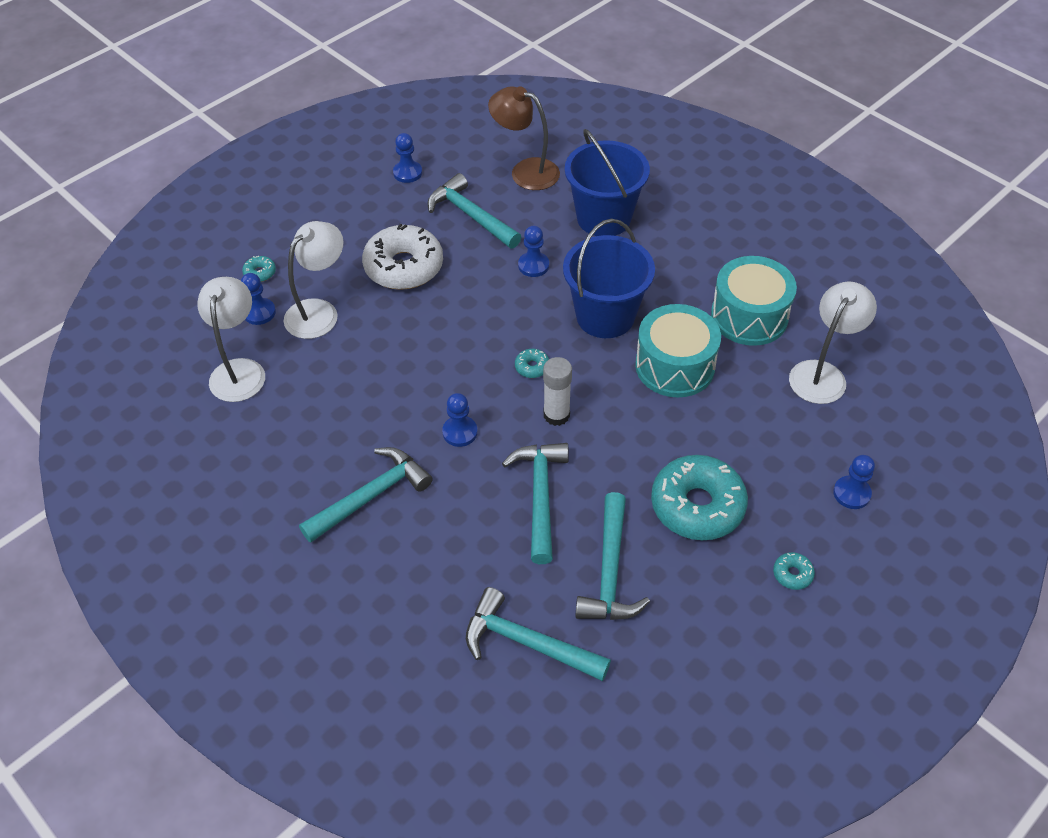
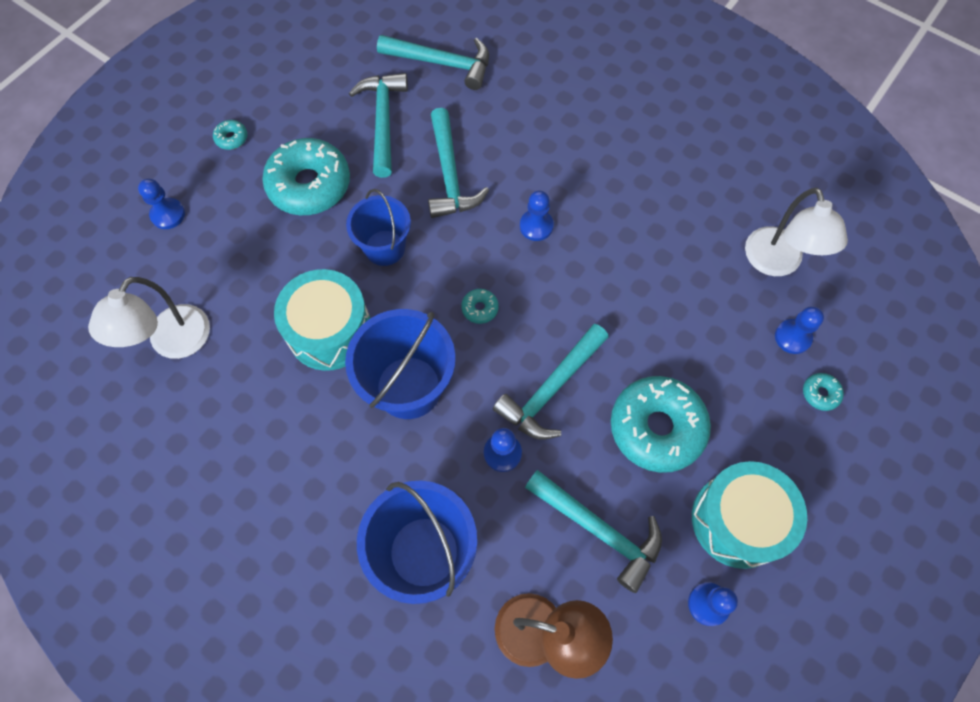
camera: 170 degrees right, 15 degrees up
white lamp [283,221,344,339] -> none
turquoise hammer [299,447,433,543] -> turquoise hammer moved to [493,324,609,440]
white donut [362,224,443,290] -> turquoise donut [611,376,711,473]
white glue stick [543,357,572,426] -> none
turquoise drum [711,256,797,346] -> turquoise drum moved to [692,461,807,569]
none -> blue bucket [346,189,411,266]

